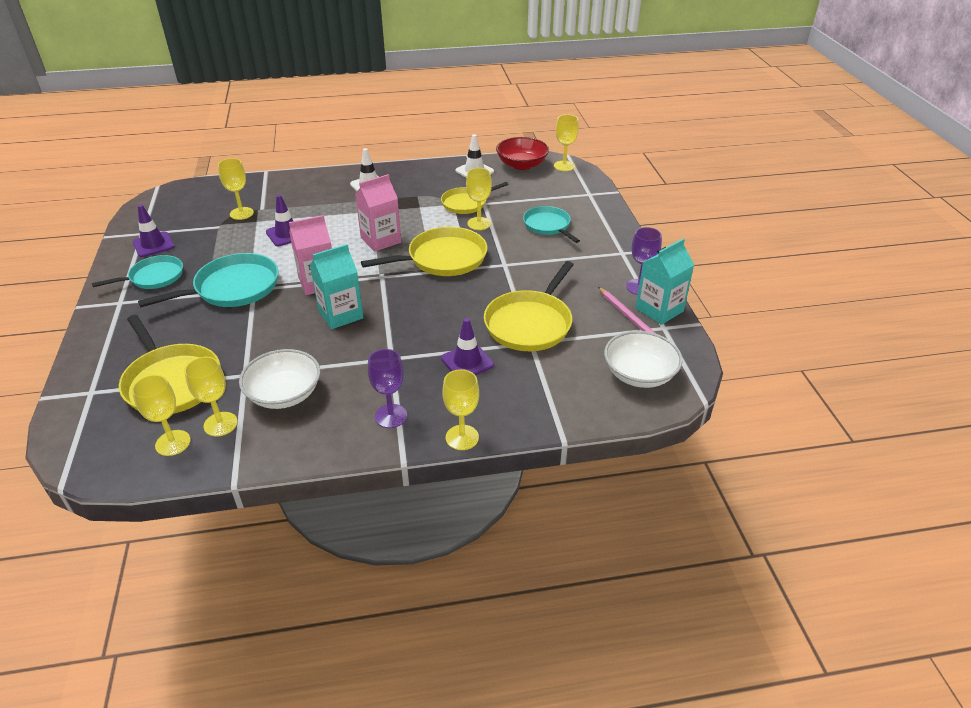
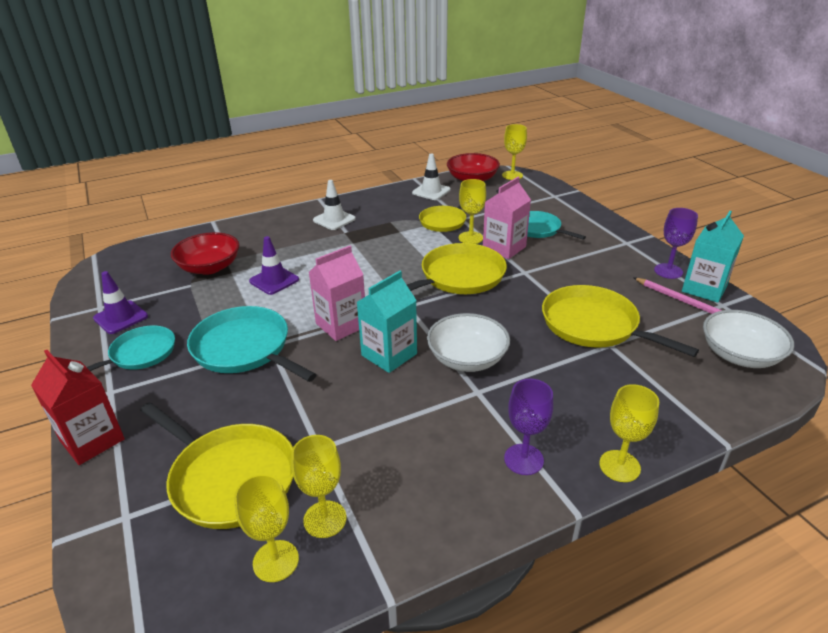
camera: 15 degrees left, 5 degrees down
turquoise pan [138,253,278,307] -> turquoise pan turned 90 degrees counterclockwise [187,306,317,382]
yellow goblet [218,158,254,220] -> red bowl [171,232,239,275]
white bowl [239,349,320,409] -> white bowl moved to [427,313,510,372]
pink carton [355,174,401,252] -> pink carton moved to [483,177,531,259]
purple traffic cone [441,318,494,375] -> none
yellow pan [484,261,574,351] -> yellow pan turned 120 degrees clockwise [542,285,699,357]
none -> red carton [31,350,125,465]

